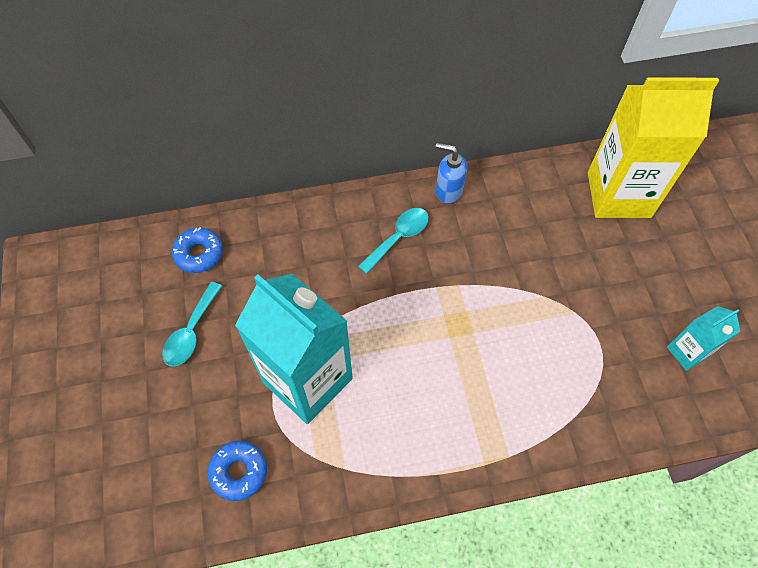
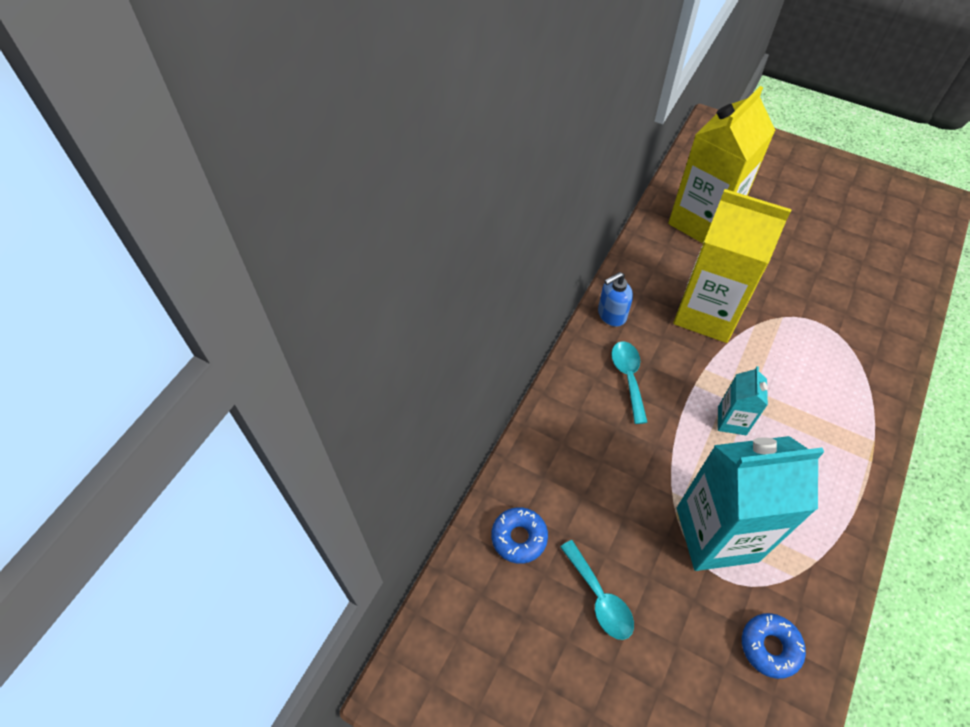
camera: 50 degrees left, 5 degrees down
turquoise carton [667,306,740,371] -> turquoise carton moved to [718,366,768,435]
none -> yellow carton [673,189,792,343]

